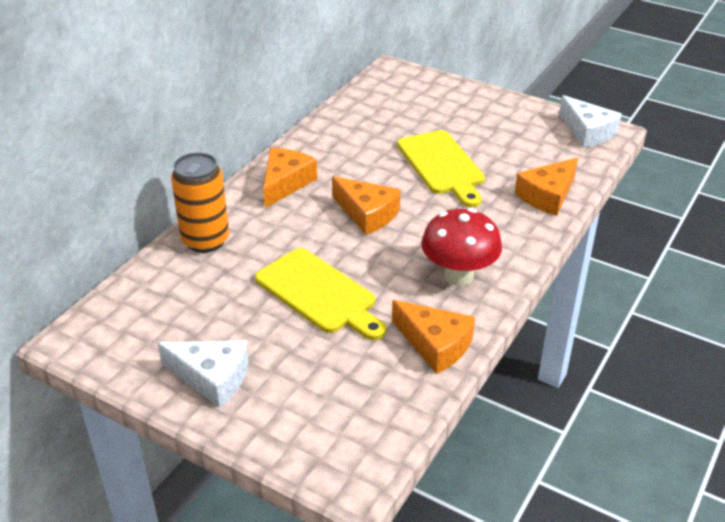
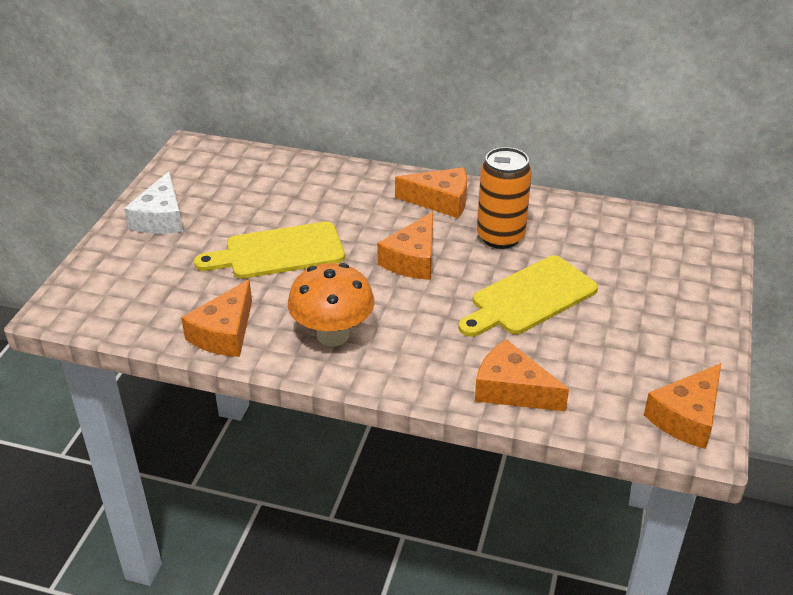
camera: 75 degrees right, 0 degrees up
orange can [171,152,229,253] -> orange can moved to [477,147,532,249]
yellow cutting board [255,248,386,340] -> yellow cutting board turned 45 degrees clockwise [194,222,345,279]
red mushroom [421,208,502,286] -> orange mushroom [288,263,375,347]
white cheese [559,95,622,148] -> orange cheese [644,363,721,449]

